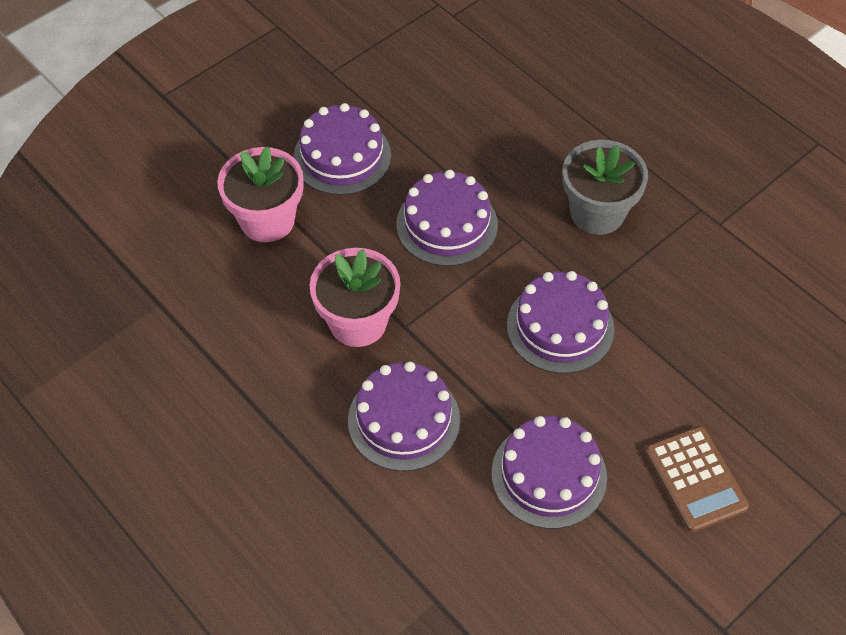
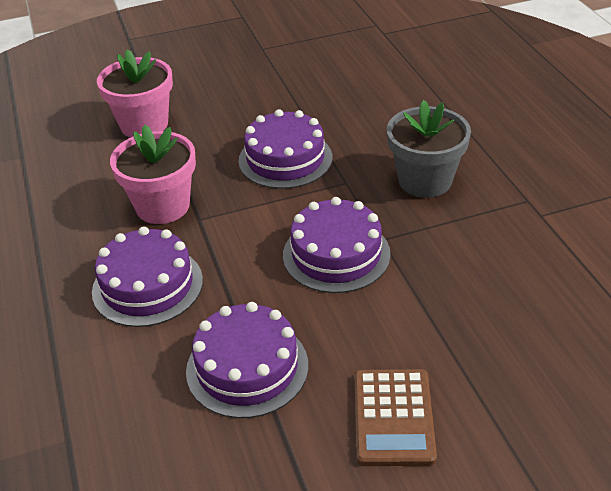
camera: 25 degrees right, 15 degrees down
purple cake [293,103,391,195] -> none

